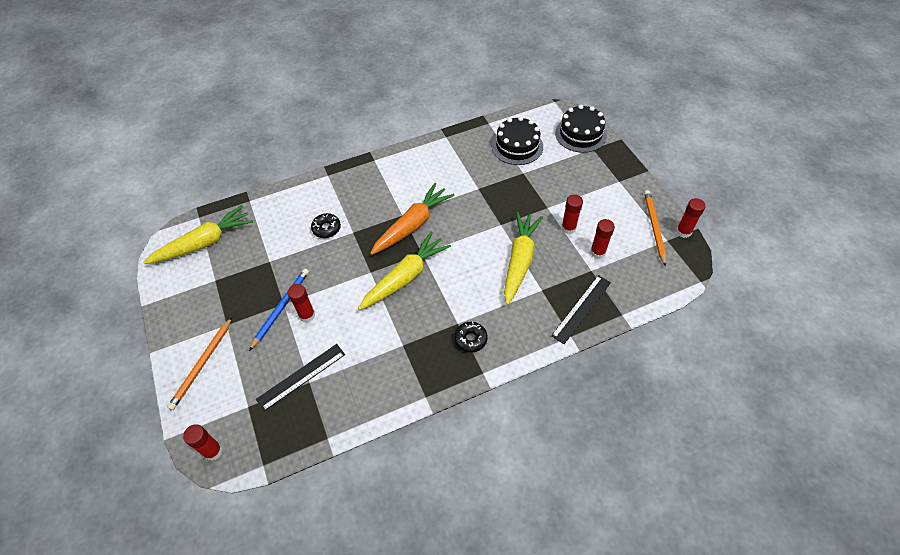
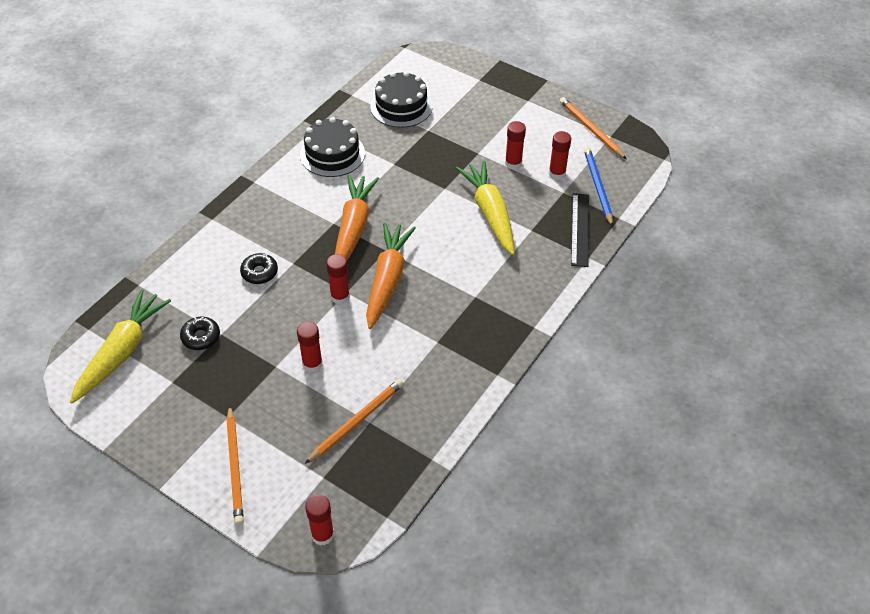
camera: 35 degrees left, 5 degrees down
blue pencil [249,269,309,351] -> blue pencil moved to [584,147,613,227]
black ruler [256,344,345,411] -> orange pencil [305,379,404,464]
yellow carrot [358,232,451,310] -> orange carrot [366,222,416,329]
black donut [454,322,488,353] -> black donut moved to [180,317,220,350]
black cake [555,105,607,153] -> black cake moved to [300,117,365,177]
red glue stick [676,198,706,238] -> red glue stick moved to [326,254,350,304]

